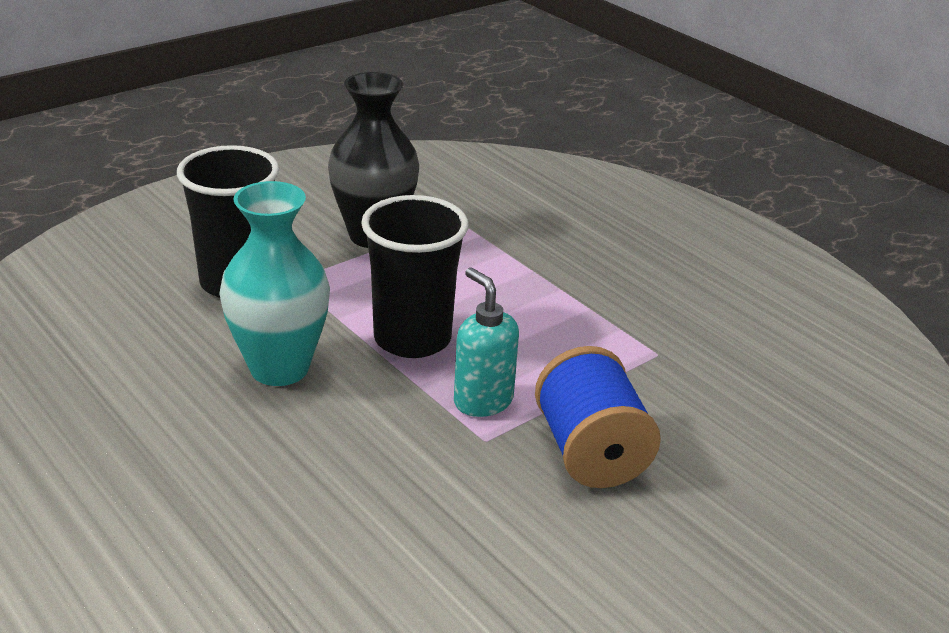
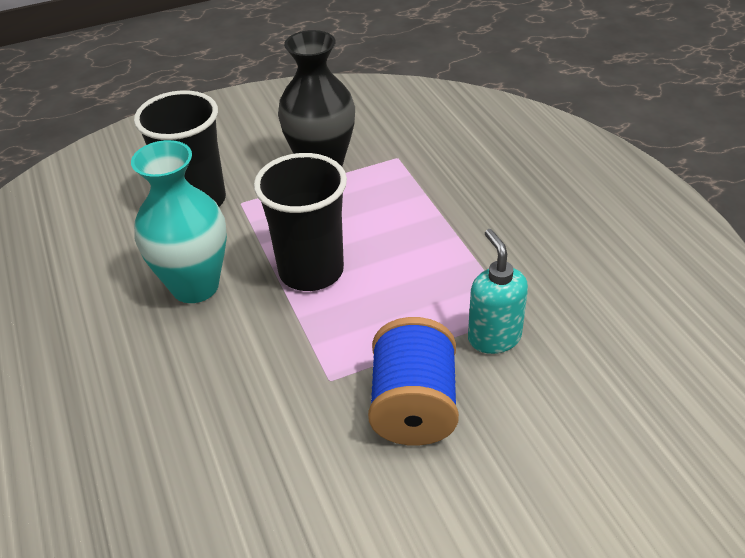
camera: 20 degrees right, 10 degrees up
turquoise soap dispenser [454,267,519,417] -> turquoise soap dispenser moved to [468,229,528,354]

